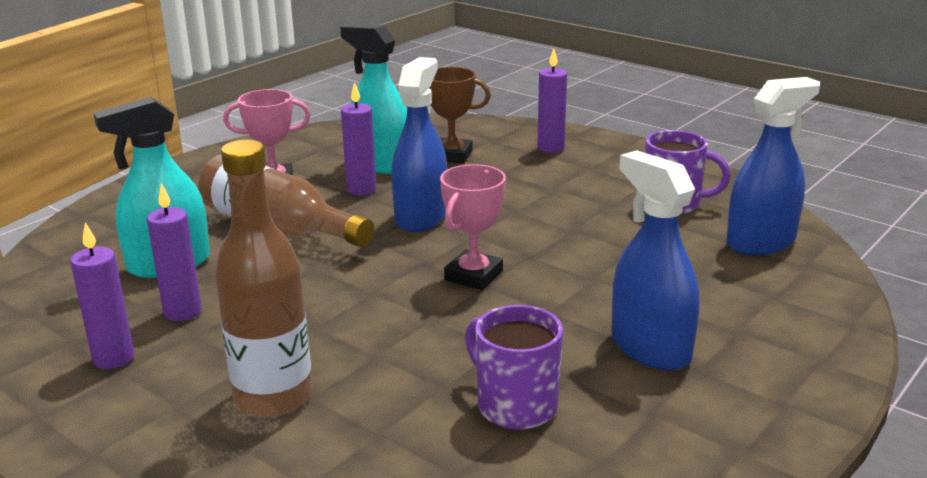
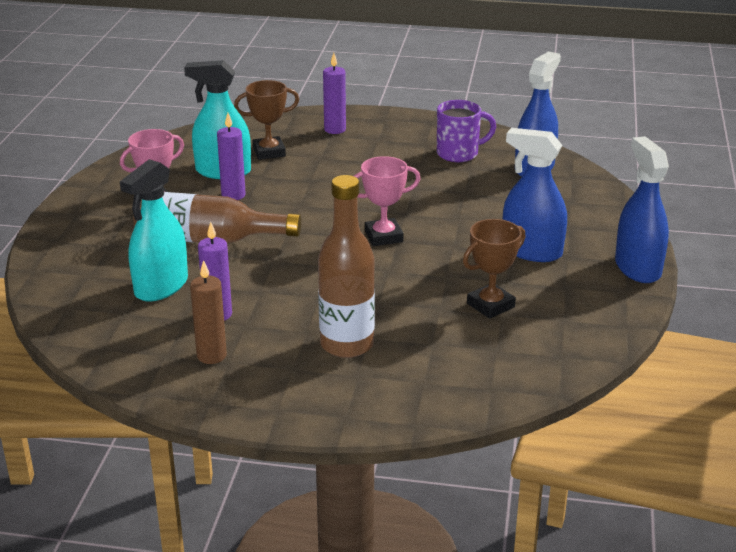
camera: 30 degrees left, 5 degrees up
purple candle [70,222,134,369] -> brown candle [190,260,227,364]
blue spray bottle [391,57,447,232] -> blue spray bottle moved to [615,136,669,283]
pink trophy [440,164,506,290] -> pink trophy turned 75 degrees clockwise [354,156,420,246]
purple mug [465,305,563,430] -> brown trophy [463,219,526,319]

